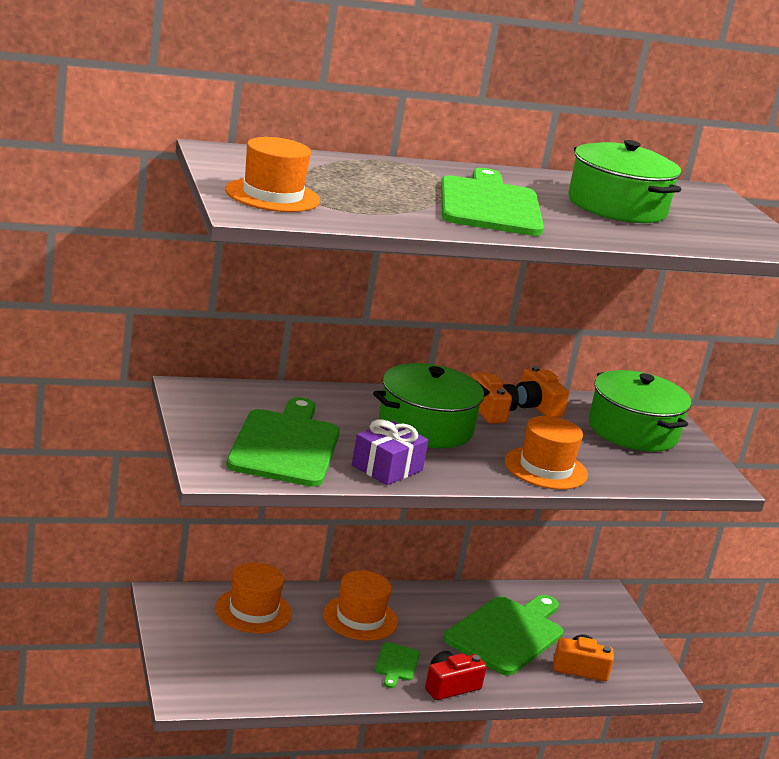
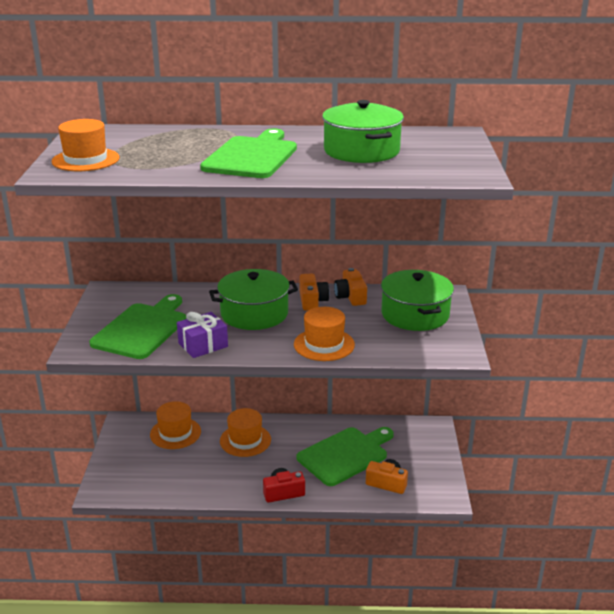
camera: 20 degrees right, 5 degrees up
green cutting board [374,642,420,688] -> none

